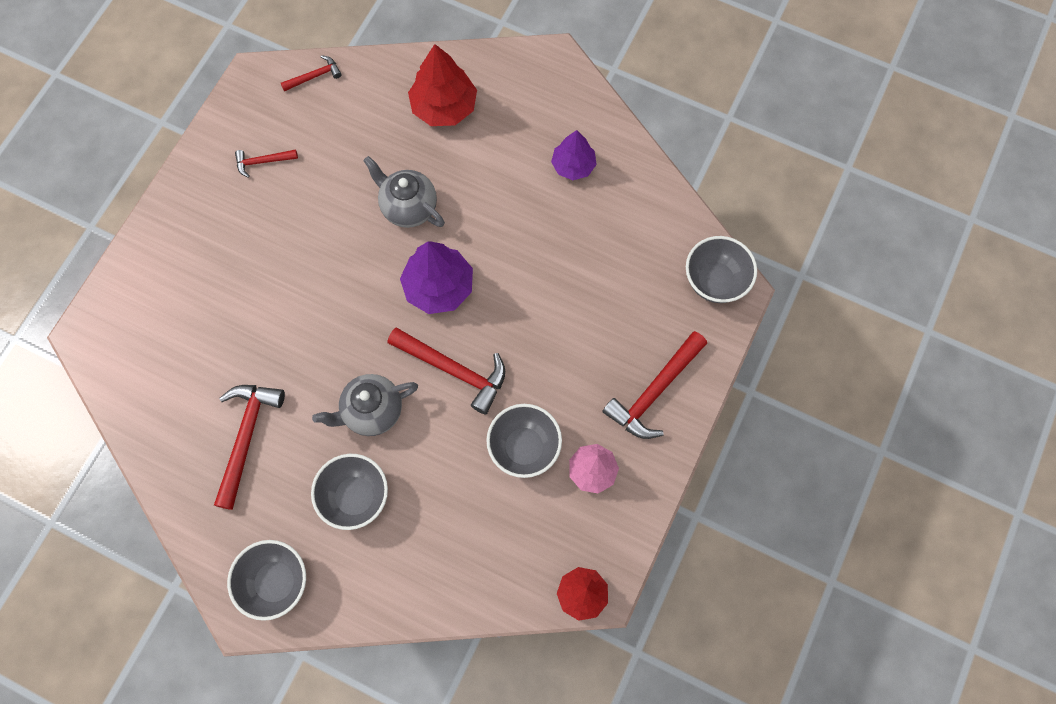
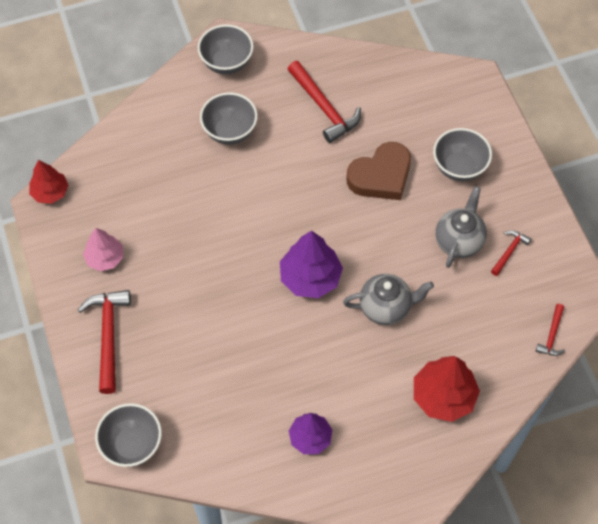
camera: 135 degrees right, 10 degrees down
grey teapot [312,374,418,436] -> grey teapot moved to [435,186,487,268]
red hammer [387,327,505,415] -> none
grey bowl [486,404,562,478] -> grey bowl moved to [433,128,492,182]
none -> brown heart [347,142,411,200]

